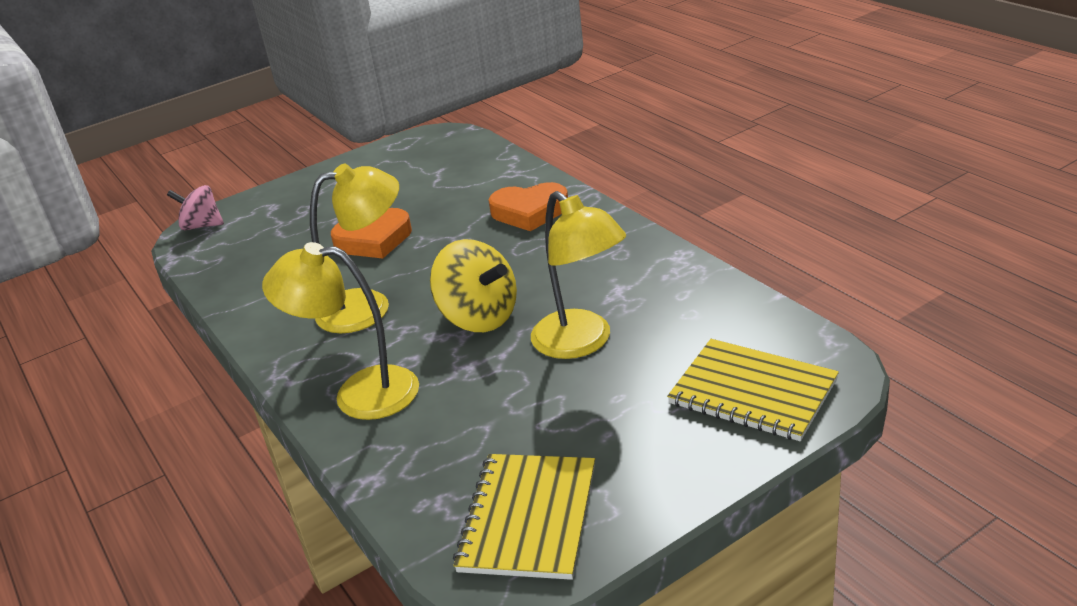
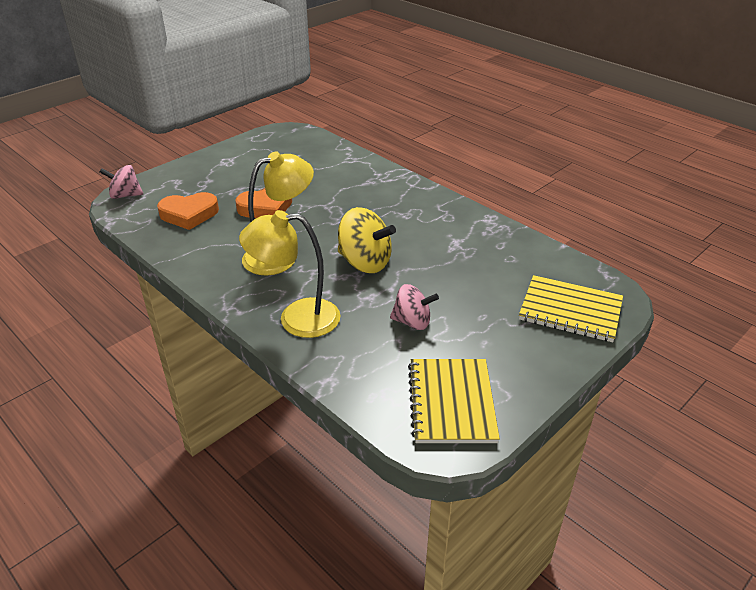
camera: 15 degrees left, 5 degrees up
orange heart [489,182,568,231] -> orange heart moved to [157,192,219,230]
yellow lamp [531,191,626,359] -> none
none -> pink spinning top [390,284,439,330]

